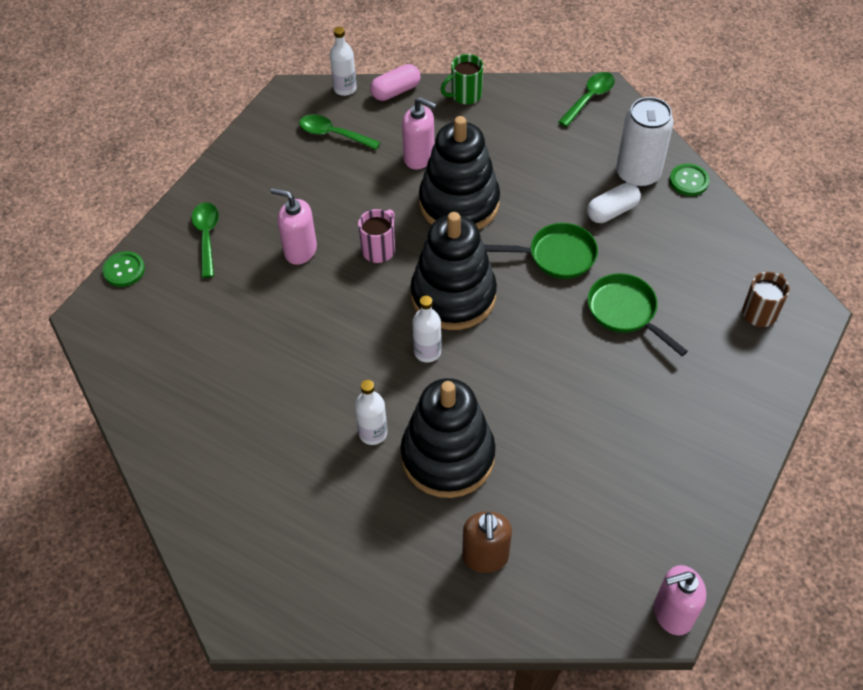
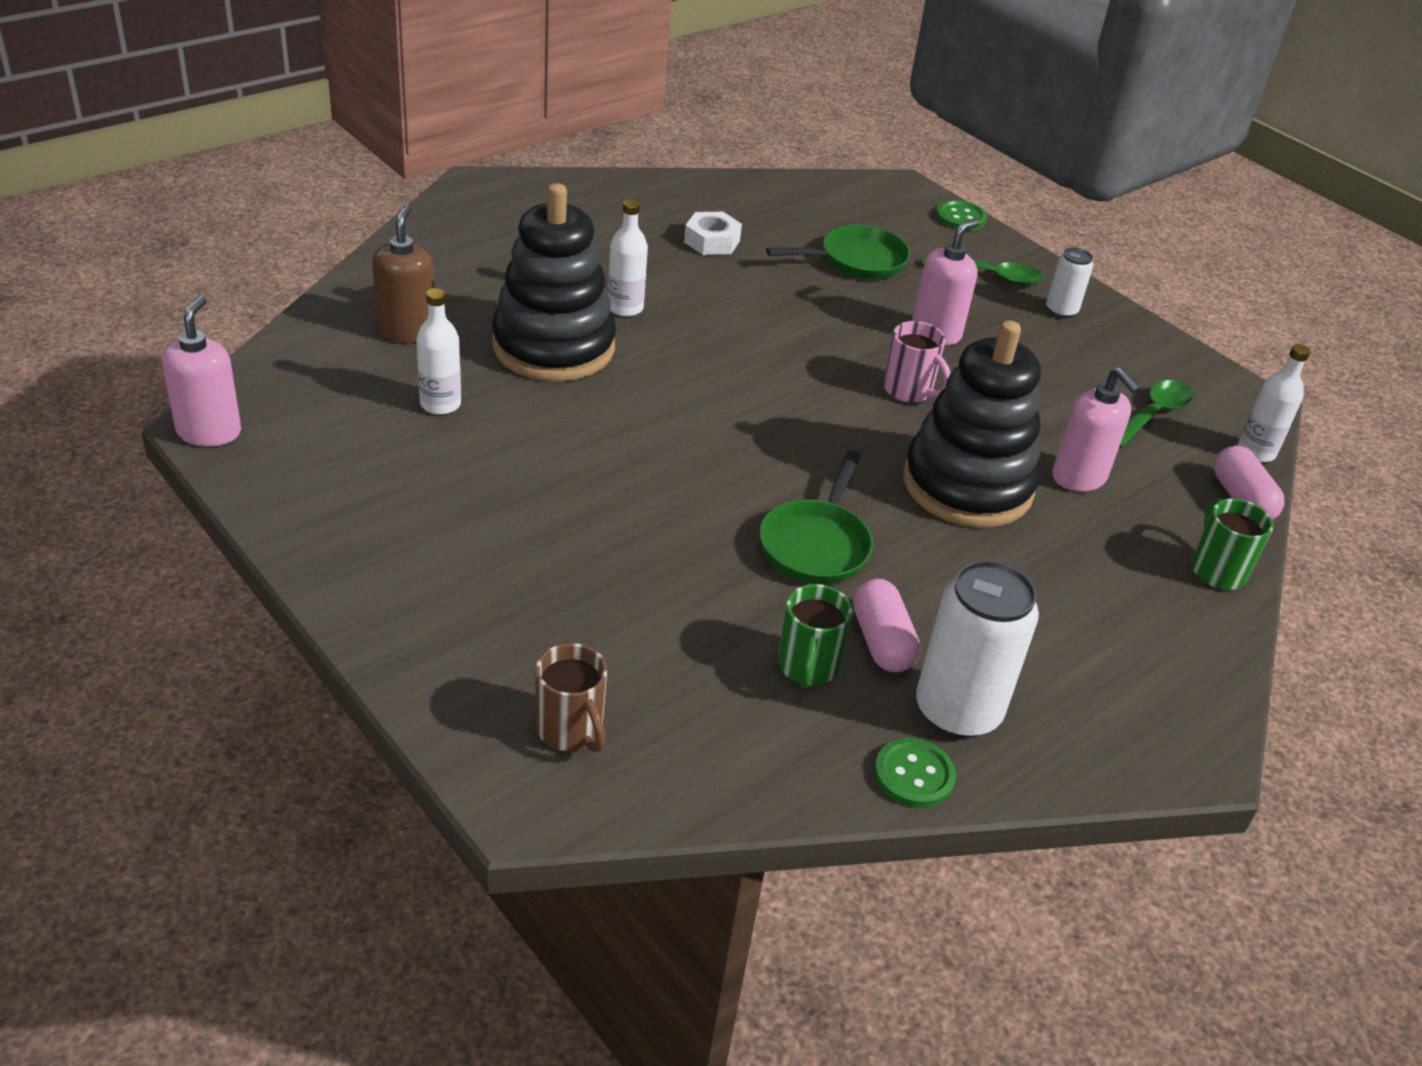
camera: 105 degrees right, 15 degrees down
pink soap dispenser [402,97,437,169] -> pink soap dispenser turned 75 degrees counterclockwise [1052,367,1141,492]
black stacking toy [410,212,497,330] -> none
white bottle [412,296,442,363] -> white bottle moved to [416,288,461,415]
brown soap dispenser [462,511,512,573] -> brown soap dispenser turned 75 degrees clockwise [372,205,434,343]
green spoon [558,72,615,127] -> none
white capsule [587,183,641,223] -> pink capsule [853,579,920,672]
green pan [588,273,688,356] -> green pan moved to [766,225,910,279]
none -> white nut [684,212,742,255]
none -> green mug [778,584,853,689]
none -> white can [1046,247,1093,318]

